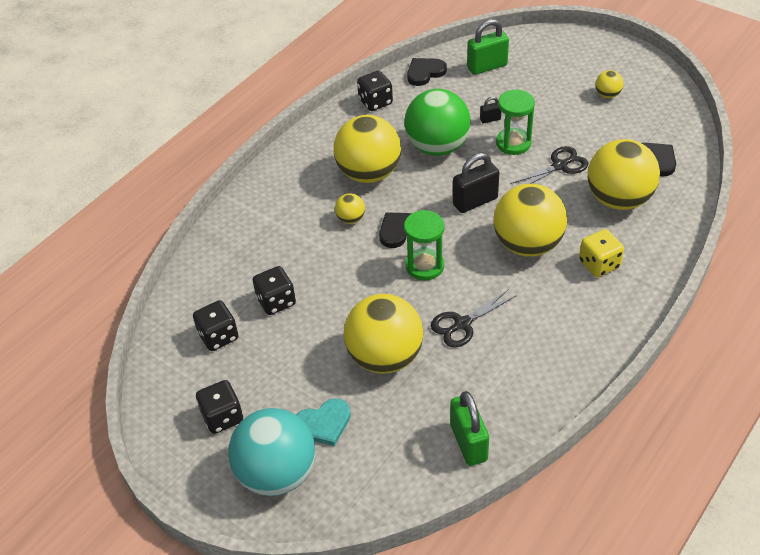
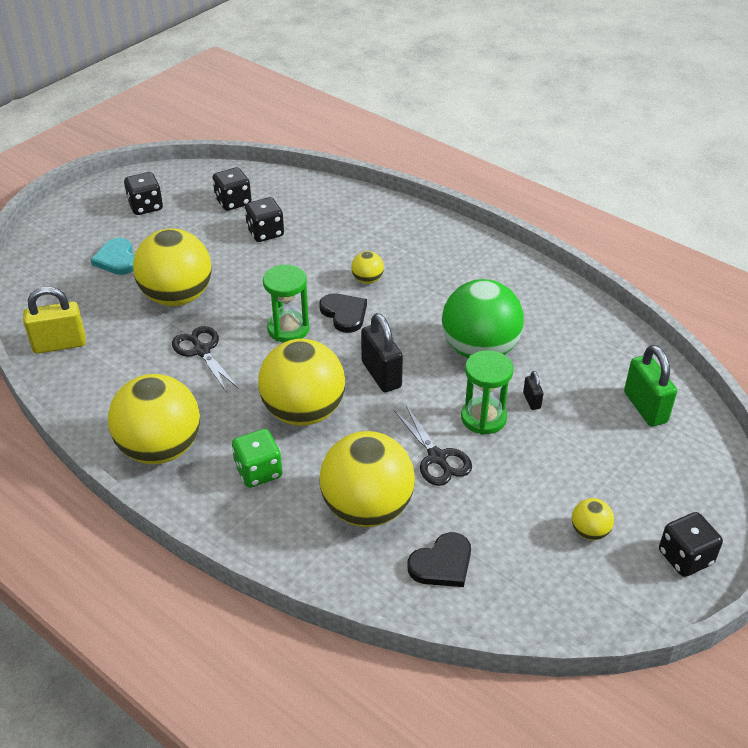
camera: 90 degrees right, 5 degrees down
turquoise ball [228,408,315,496] -> none
yellow ball [334,115,401,183] -> yellow ball moved to [108,374,200,464]
black dice [357,71,393,111] -> black dice moved to [659,512,723,577]
black heart [407,58,447,86] -> none
green padlock [450,391,489,466] -> yellow padlock [23,287,86,354]
yellow dice [579,229,624,277] -> green dice [232,429,282,488]

